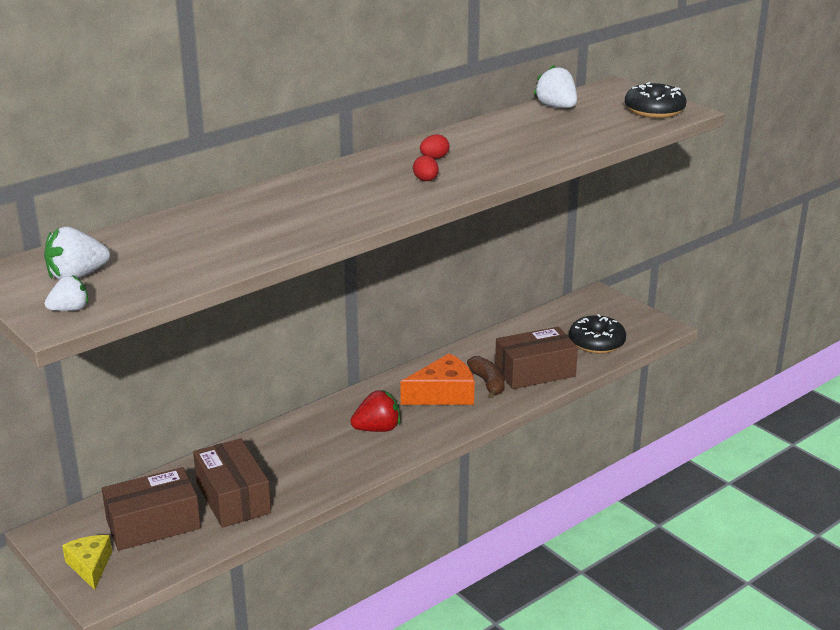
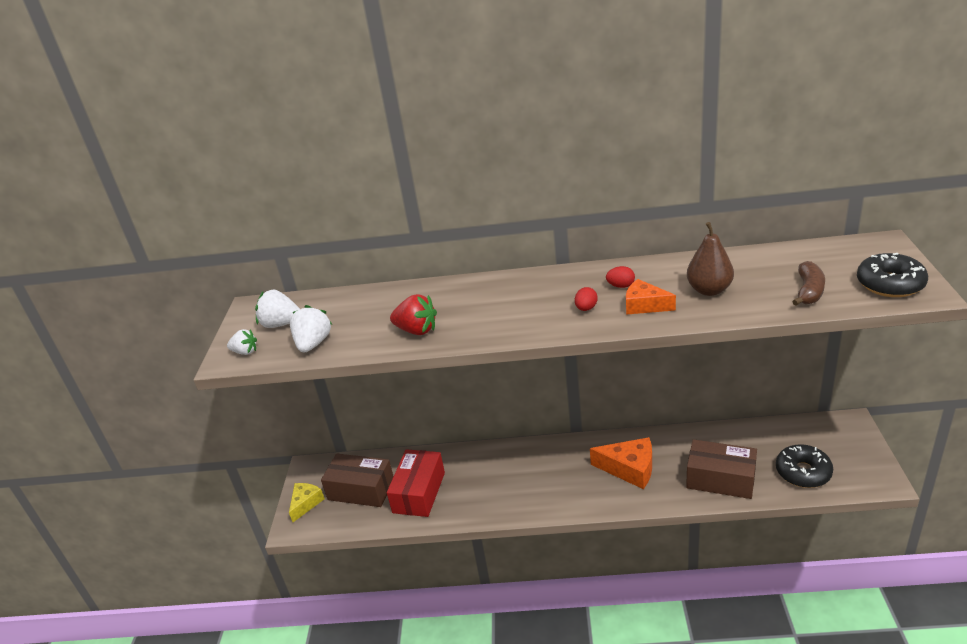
camera: 45 degrees right, 5 degrees up
brown box [193,438,271,528] -> red box [387,449,445,517]
red strawberry [351,390,400,432] -> red strawberry moved to [390,294,437,335]
brown banana [467,356,505,398] -> brown banana moved to [792,261,825,306]
white strawberry [533,65,577,108] -> white strawberry moved to [290,305,332,352]
none -> orange cheese [626,279,676,315]
none -> brown pear [687,222,734,296]

